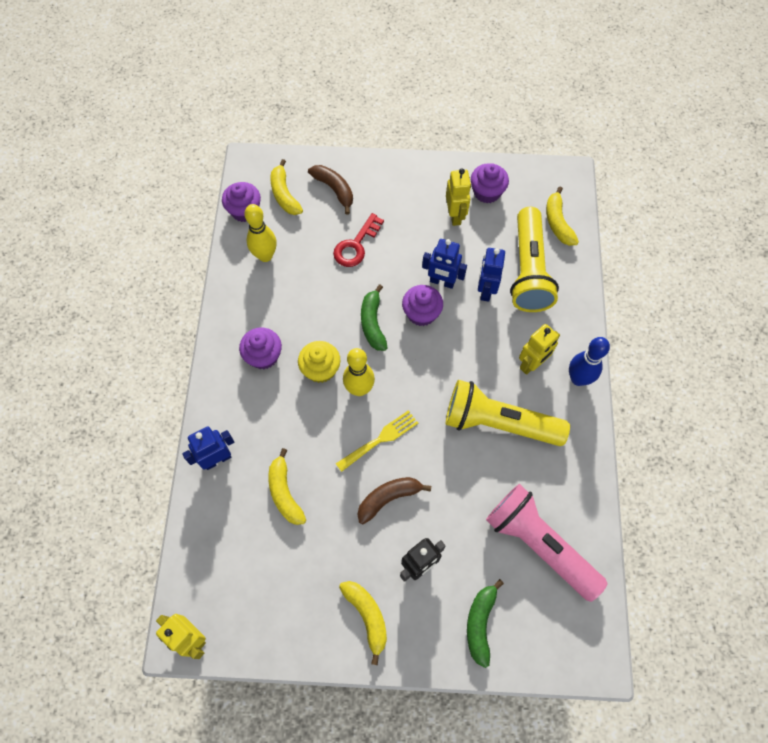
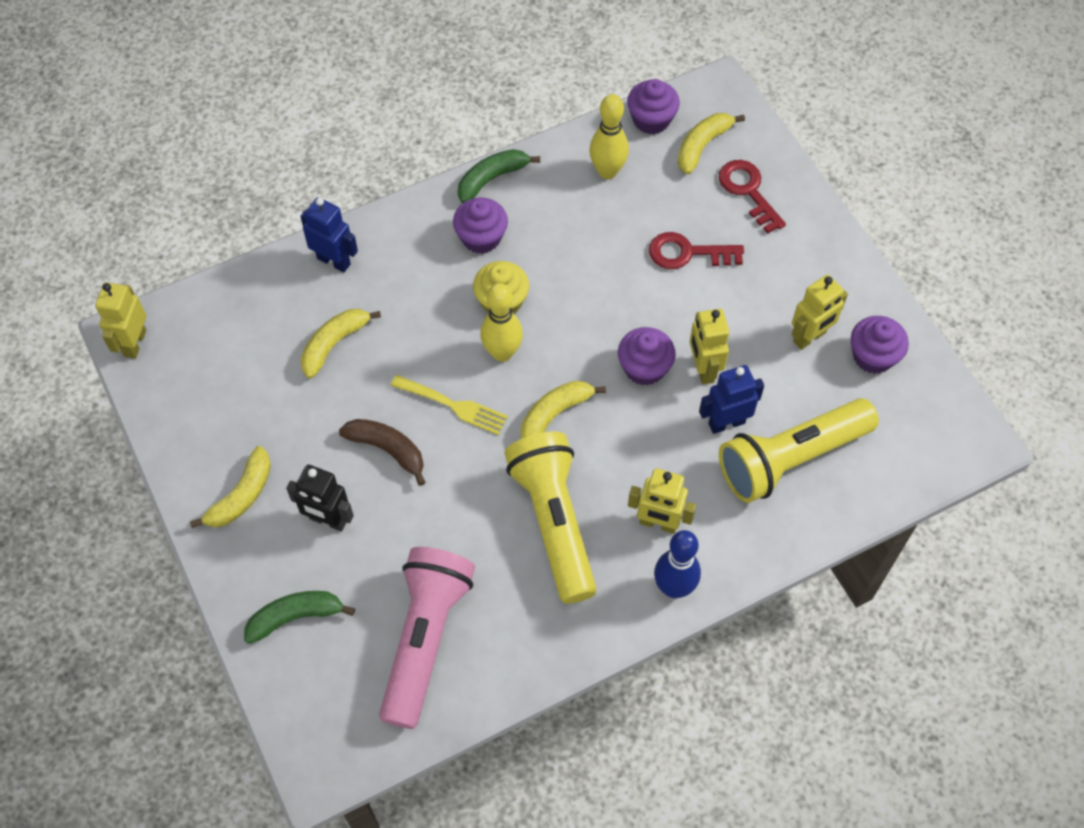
camera: 60 degrees right, 5 degrees down
brown banana [308,165,353,215] -> red key [719,160,786,233]
green banana [361,284,388,351] -> green banana moved to [458,149,540,203]
blue robot [422,239,467,289] -> yellow robot [690,309,729,384]
yellow banana [546,187,579,246] -> yellow banana moved to [521,381,606,439]

